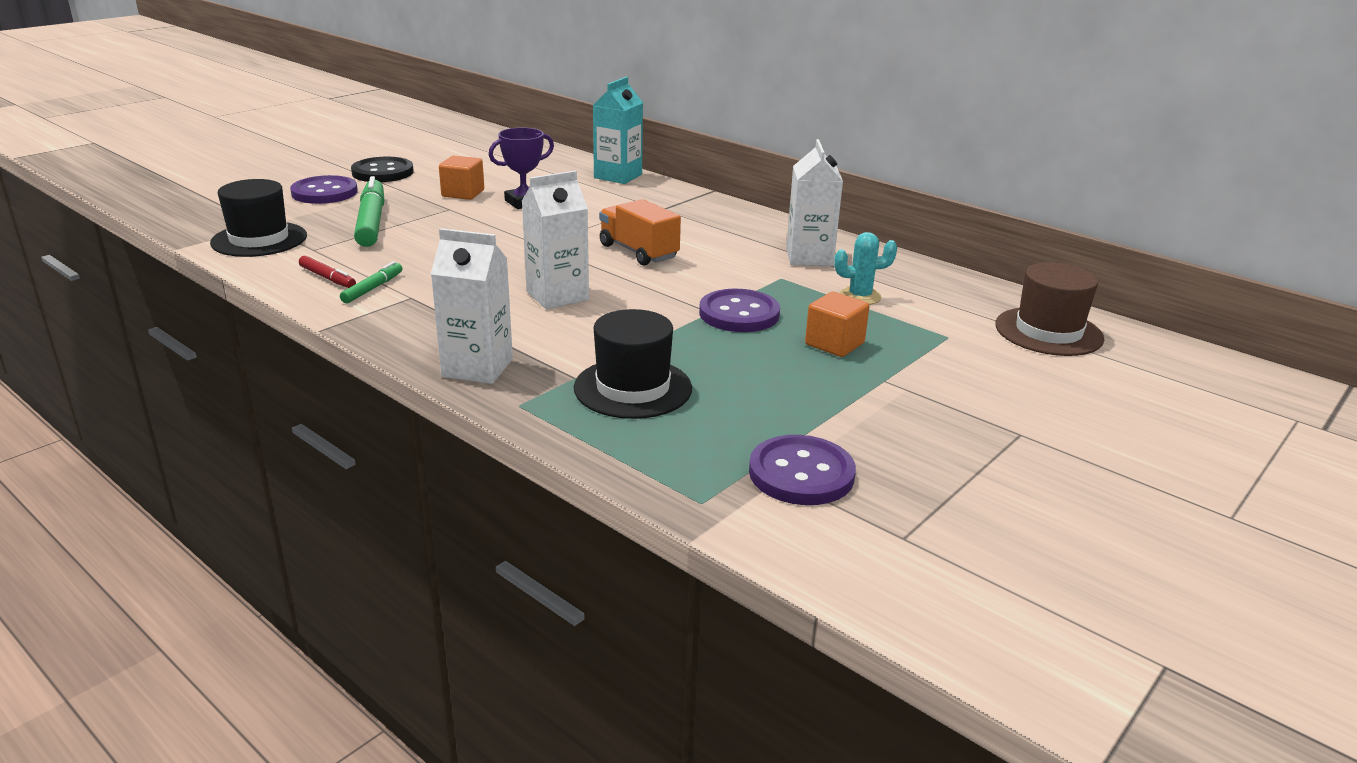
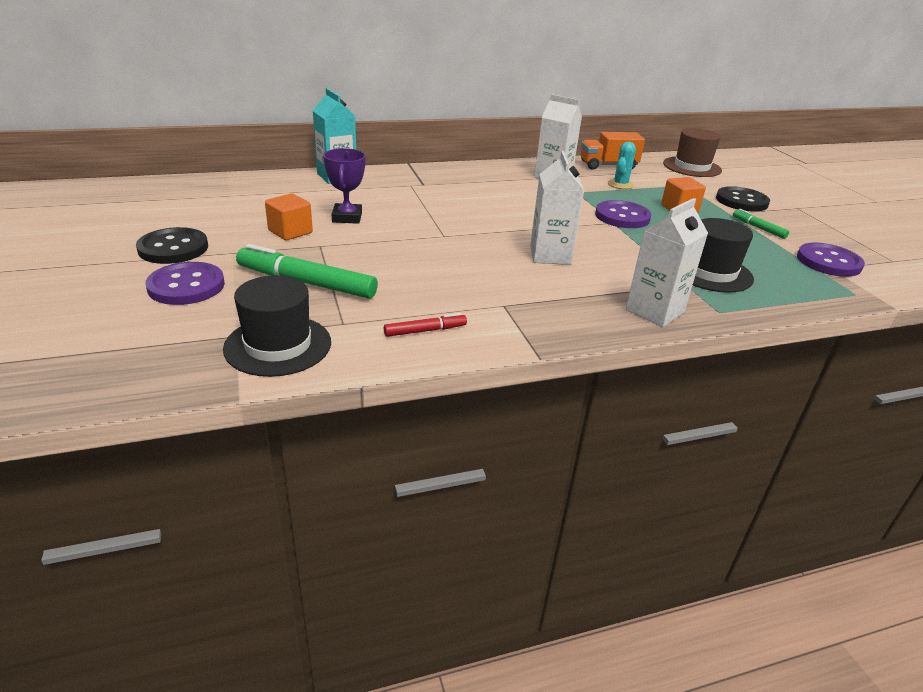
camera: 60 degrees left, 5 degrees up
green marker [340,261,403,303] -> green marker moved to [733,209,789,239]
orange truck [599,199,681,266] -> orange truck moved to [581,132,645,170]
none -> black button [716,186,770,212]

